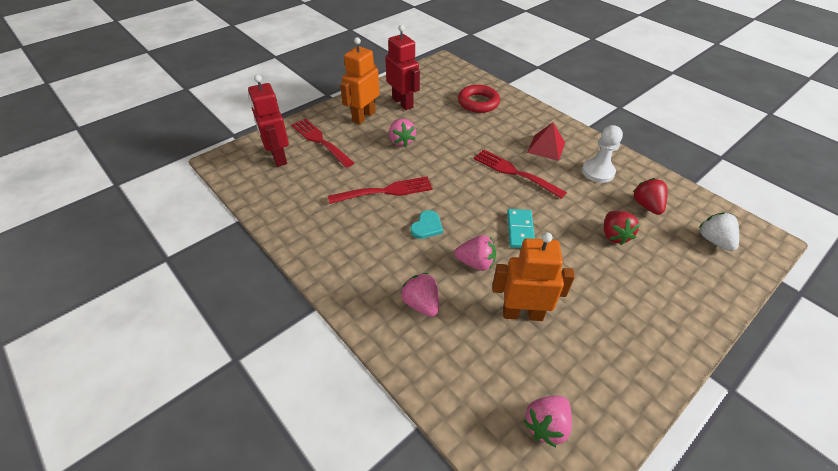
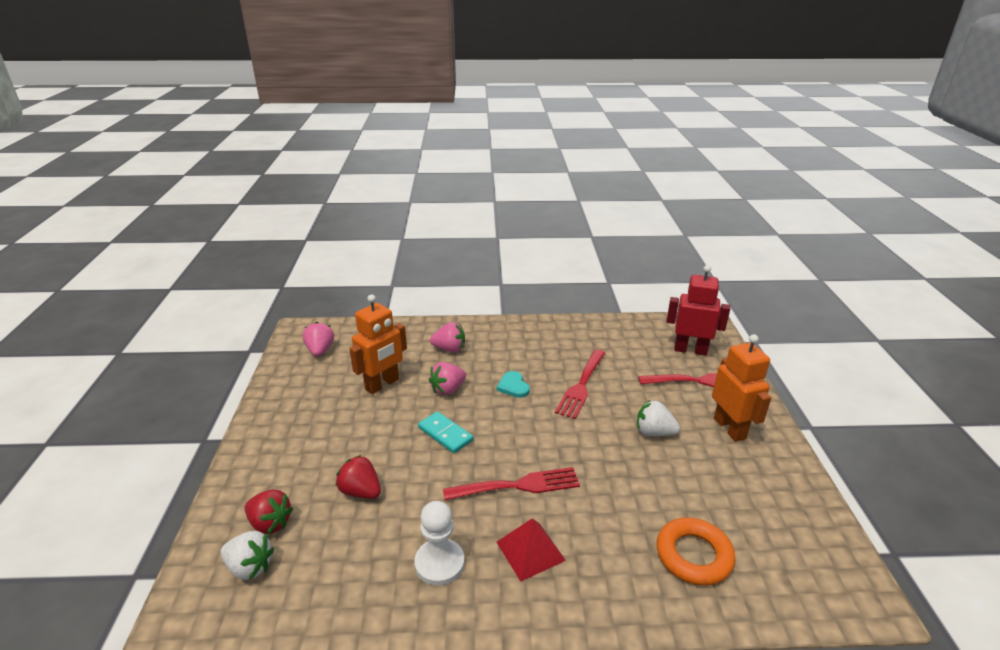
camera: 130 degrees right, 15 degrees down
red robot [385,25,420,110] -> none
pink strawberry [389,119,416,147] -> white strawberry [637,400,680,436]
red ring [458,85,500,113] -> orange ring [657,517,735,586]
red strawberry [633,178,668,215] -> red strawberry moved to [245,489,293,534]

